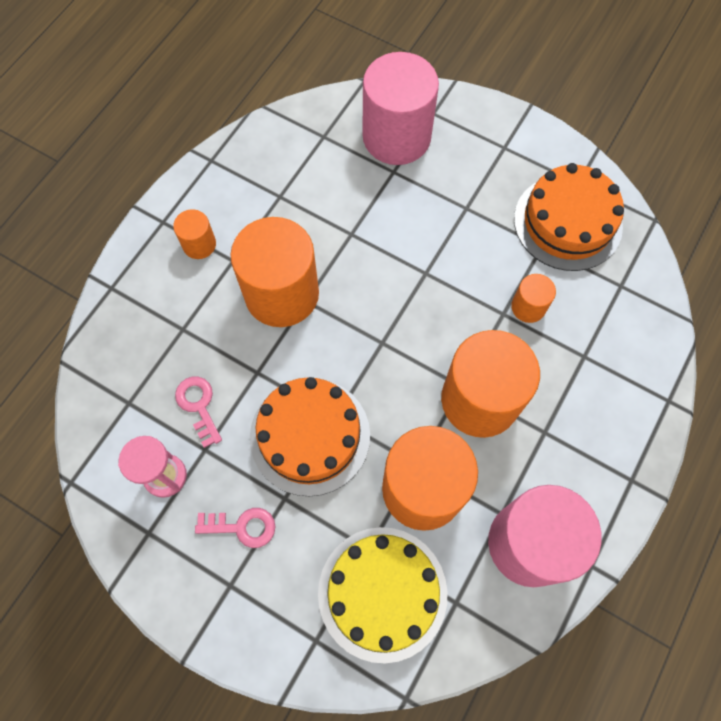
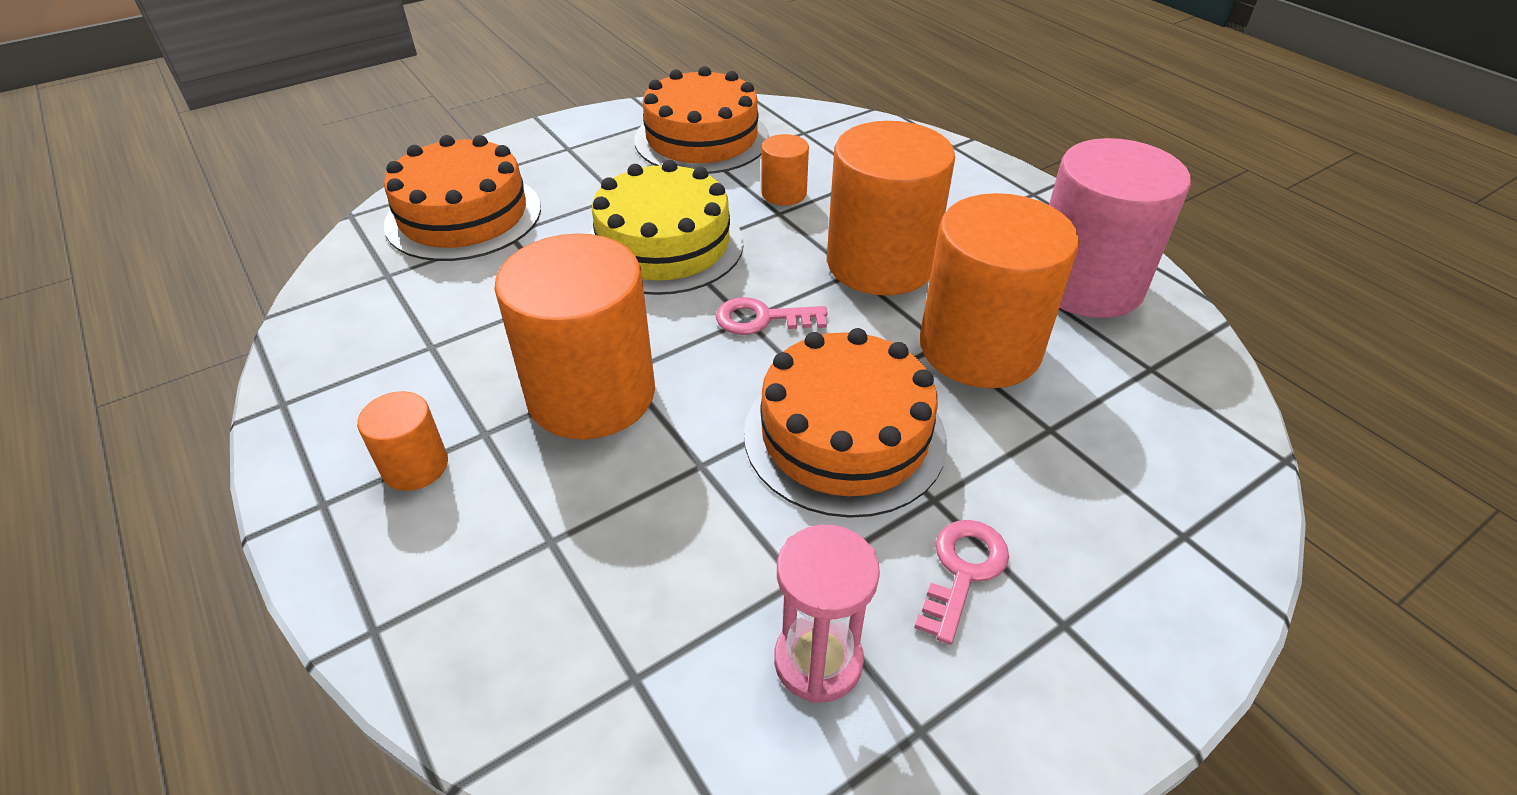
camera: 65 degrees left, 25 degrees down
pink key [175,377,222,448] -> pink key moved to [716,297,828,335]
yellow cake [318,527,448,663] -> yellow cake moved to [589,160,744,295]
pink cylinder [363,52,439,165] -> orange cake [384,135,541,261]

